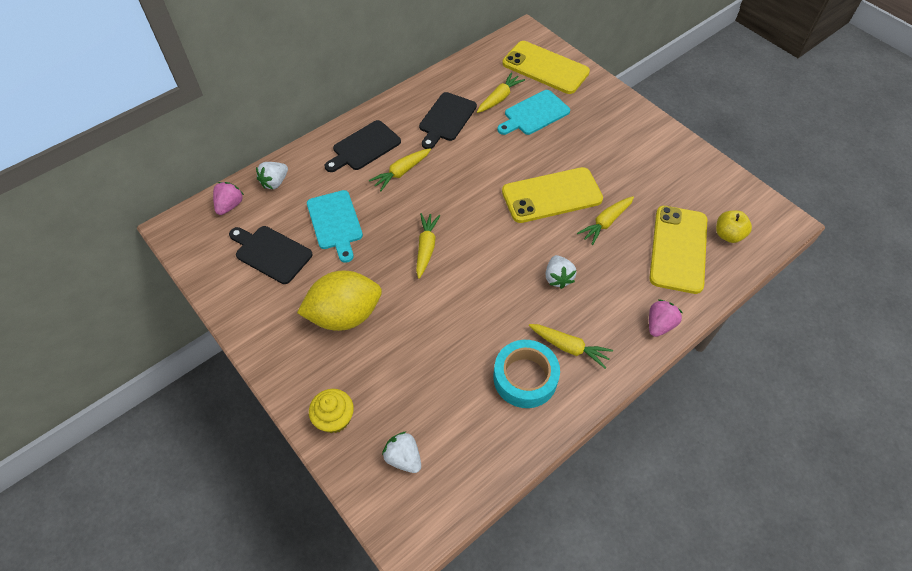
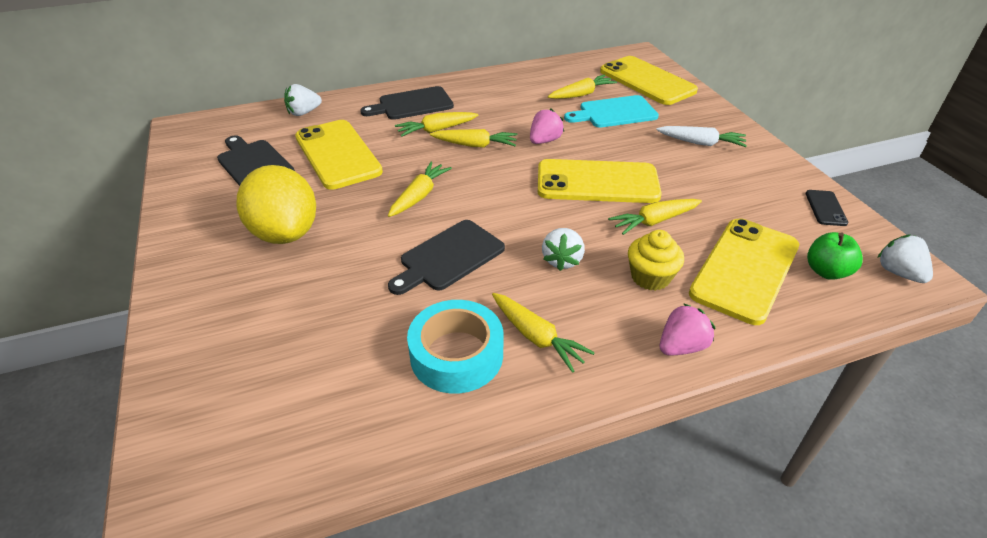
camera: 20 degrees right, 15 degrees down
pink strawberry [213,182,244,215] -> pink strawberry moved to [530,109,564,144]
yellow lemon [297,271,382,331] -> yellow lemon turned 60 degrees clockwise [237,165,316,244]
turquoise cutting board [307,190,363,263] -> yellow phone [295,120,383,190]
yellow cupcake [309,389,354,433] -> yellow cupcake moved to [628,230,684,291]
white strawberry [382,431,421,473] -> white strawberry moved to [877,235,933,283]
black cutting board [419,92,477,149] -> black cutting board moved to [388,220,505,295]
yellow apple [716,211,752,243] -> green apple [807,232,863,280]
none -> yellow carrot [430,129,517,148]
none -> white carrot [656,126,747,147]
none -> black phone [806,190,849,226]

